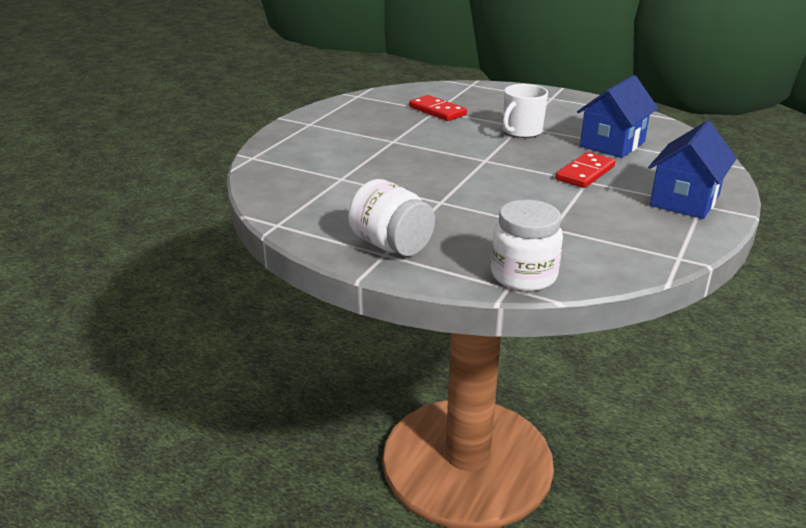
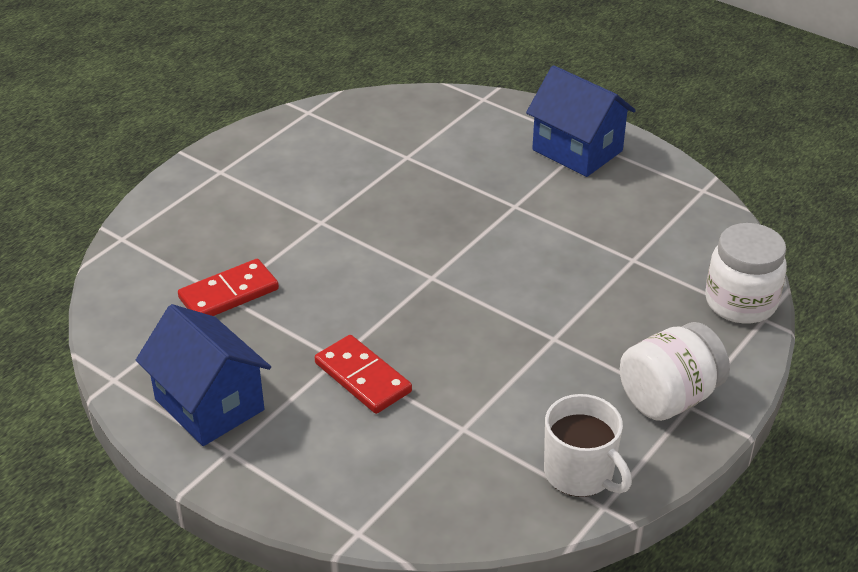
camera: 80 degrees left, 10 degrees up
white mug [503,84,548,138] -> white mug moved to [544,394,632,497]
red domino [556,152,615,188] -> red domino moved to [315,335,412,414]
blue house [577,75,658,158] -> blue house moved to [136,304,271,446]

